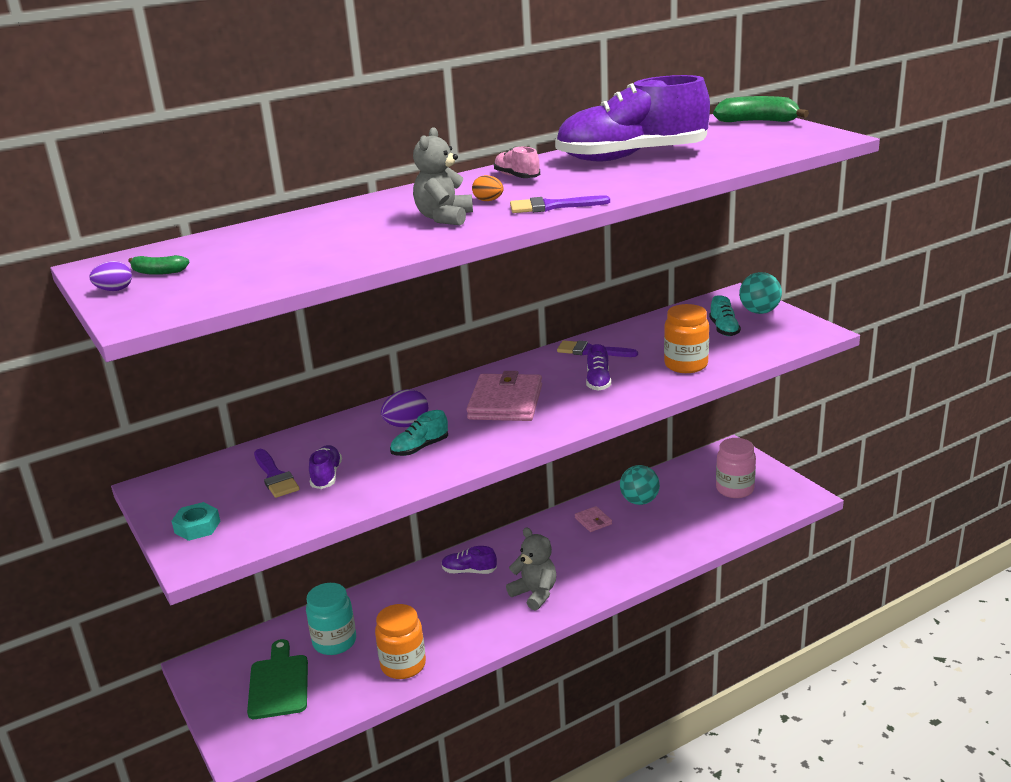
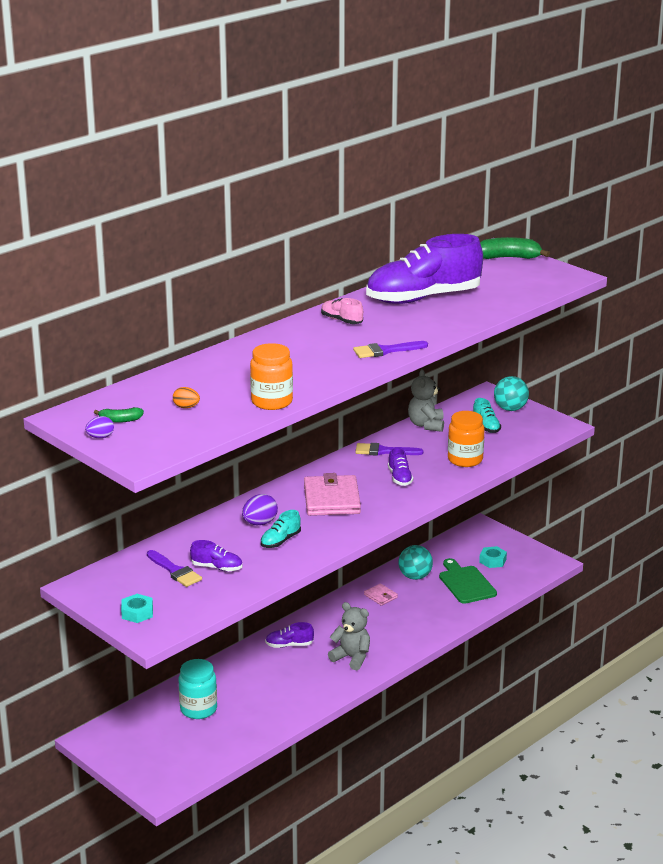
camera: 15 degrees left, 0 degrees up
green cutting board [247,639,308,719] -> green cutting board moved to [439,558,497,604]
purple shoe [309,445,342,489] -> purple shoe turned 120 degrees clockwise [190,540,242,571]
orange jar [375,604,426,679] -> orange jar moved to [250,343,293,410]
grey teddy bear [413,127,473,226] -> grey teddy bear moved to [408,369,444,432]
orange egg [472,175,504,201] -> orange egg moved to [173,387,200,408]
pink jar [716,438,756,498] -> turquoise nut [479,546,507,568]

